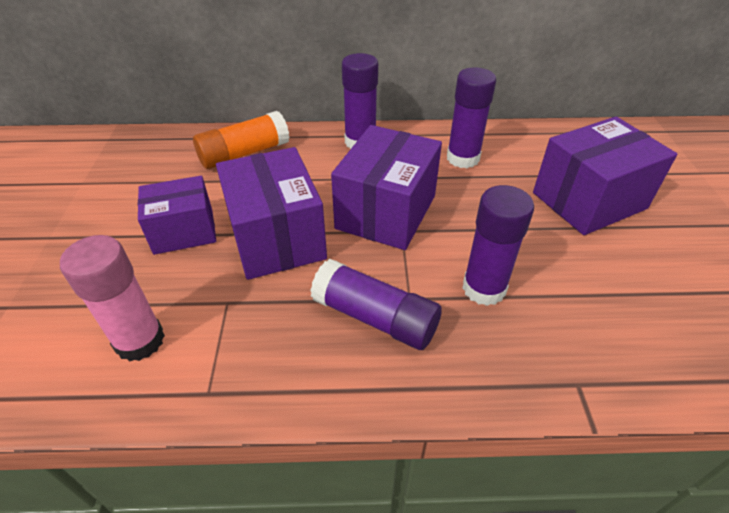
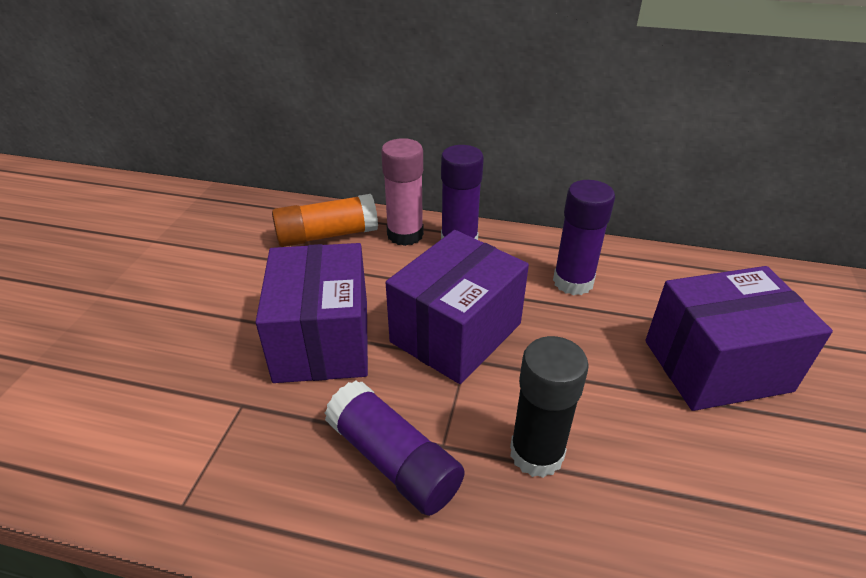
camera: 15 degrees right, 5 degrees down
pink glue stick [60,235,165,362] -> pink glue stick moved to [381,138,424,246]
purple box [138,176,216,255] -> none
purple glue stick [462,185,534,306] -> black glue stick [510,336,589,478]

